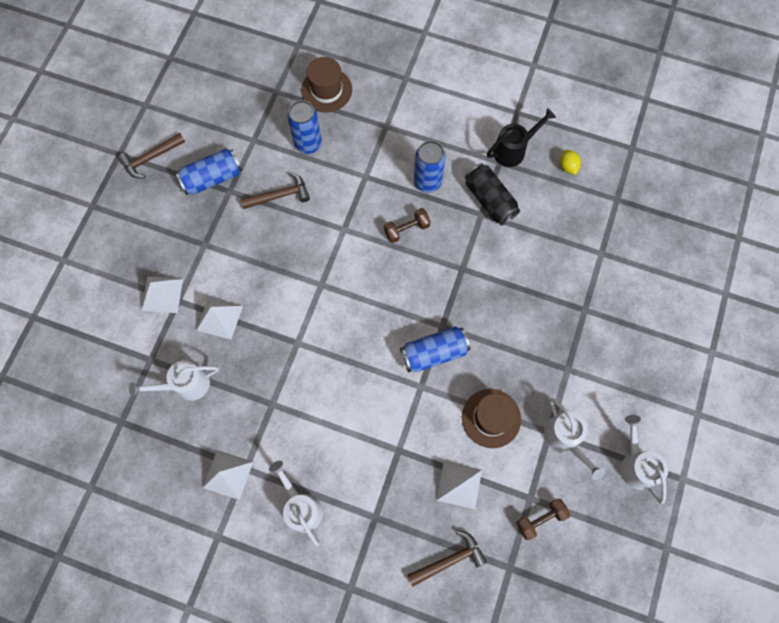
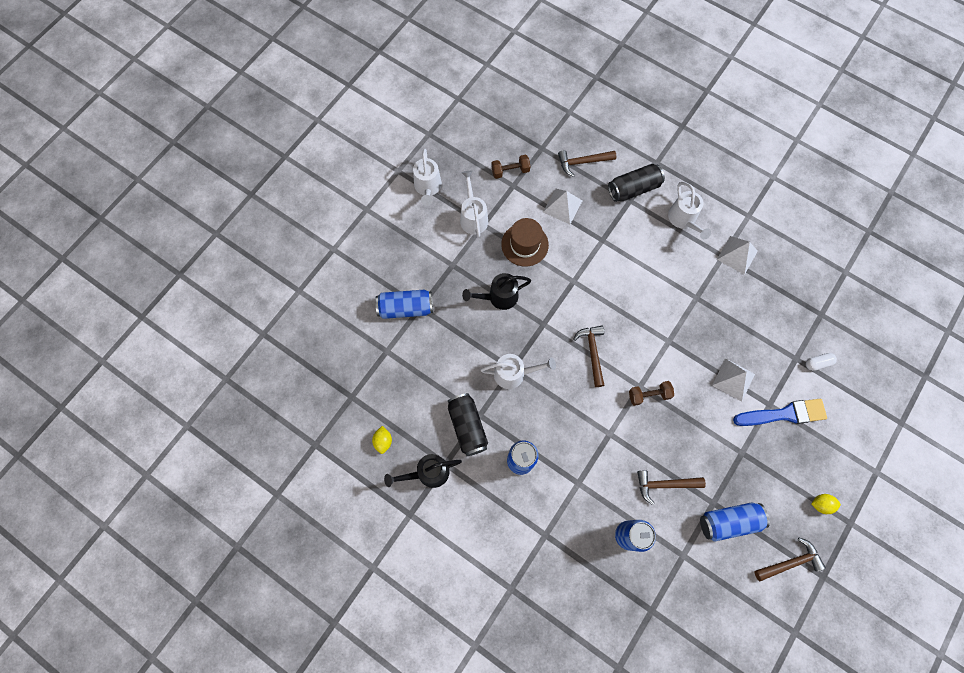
camera: 165 degrees left, 0 degrees up
white watering can [129,361,219,401] -> white watering can moved to [481,354,556,389]
white pyramid [141,276,183,313] -> blue brush [733,399,827,426]
brown hat [301,57,352,112] -> none
brown dumbbell [384,208,431,243] -> brown dumbbell moved to [629,381,674,406]
blue can [400,326,470,372] -> blue can moved to [375,290,433,319]
none -> black watering can [462,273,531,310]
none -> brown hammer [573,326,605,387]
none -> black can [608,164,665,202]
none -> white capsule [806,353,837,371]
none -> yellow lemon [811,494,841,514]

